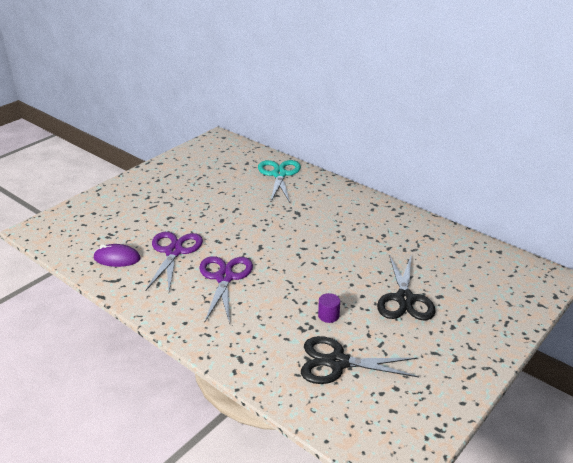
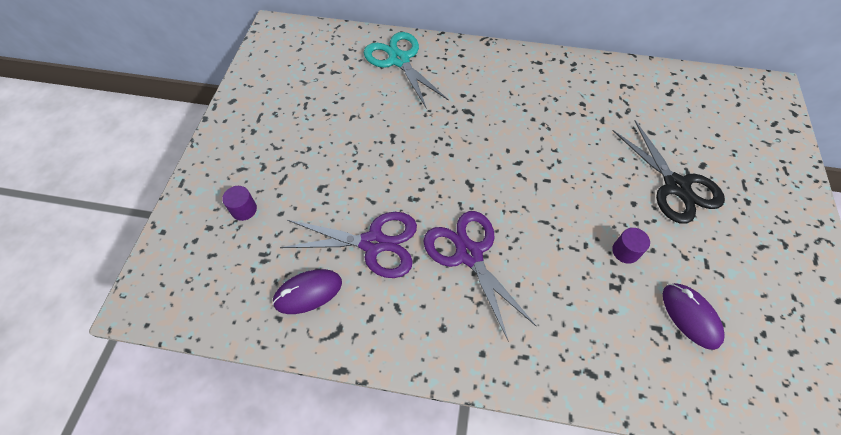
camera: 30 degrees left, 25 degrees up
purple scissors [145,232,203,291] -> purple scissors turned 120 degrees clockwise [279,212,417,278]
black scissors [301,336,419,384] -> purple mouse [663,283,725,350]
none -> purple cylinder [222,186,257,221]

